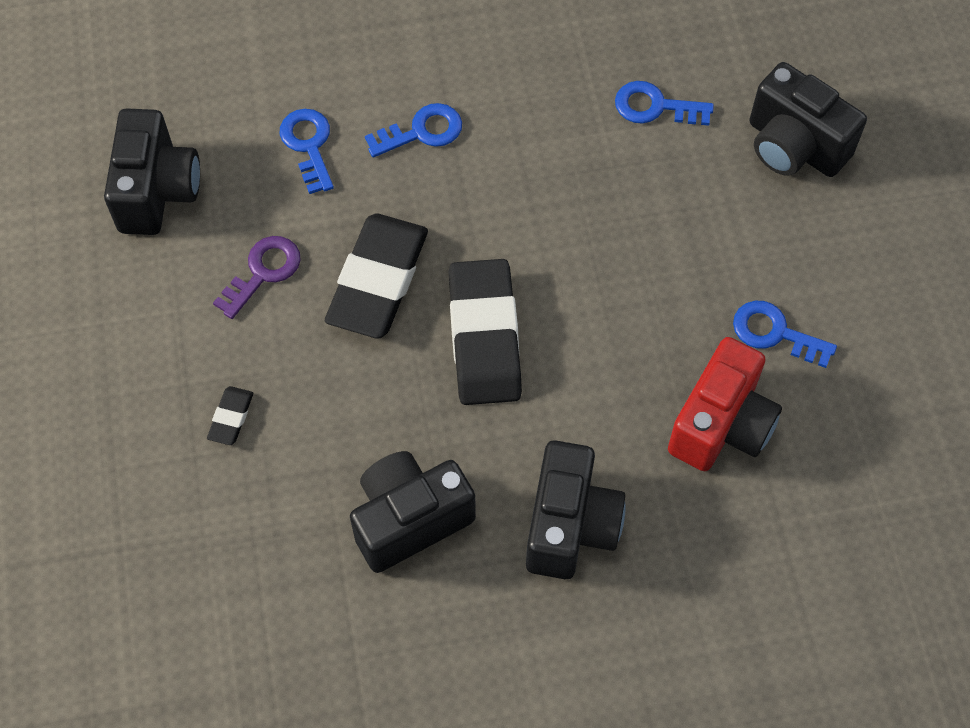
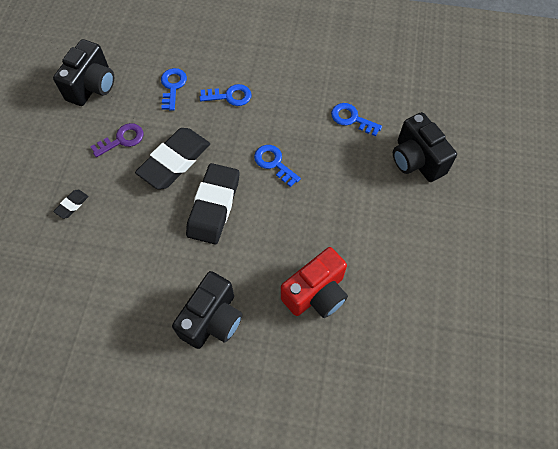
camera: 20 degrees right, 0 degrees up
black camera [350,451,476,573] -> none
blue key [733,301,837,368] -> blue key moved to [254,145,301,187]

